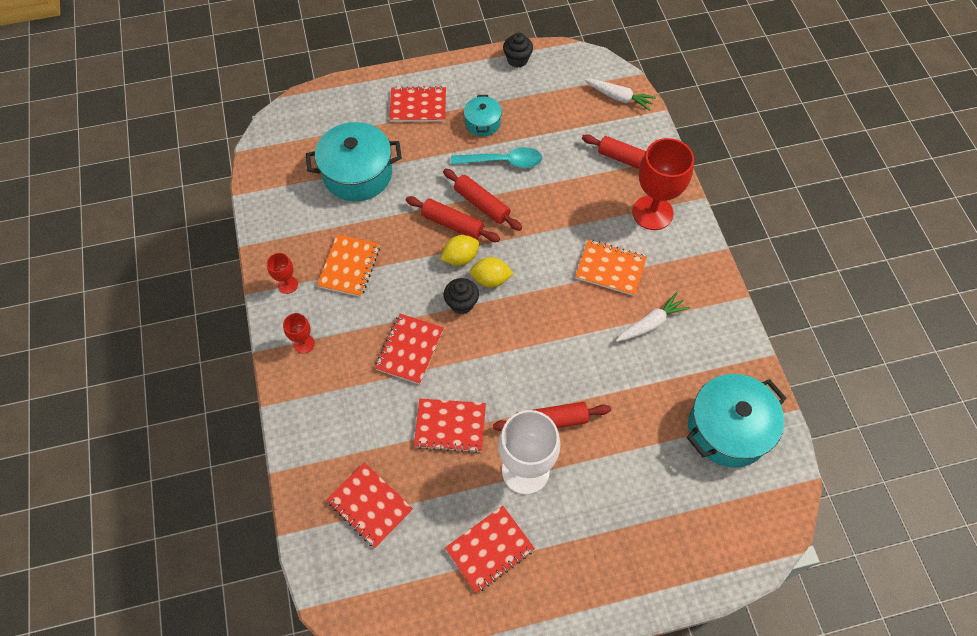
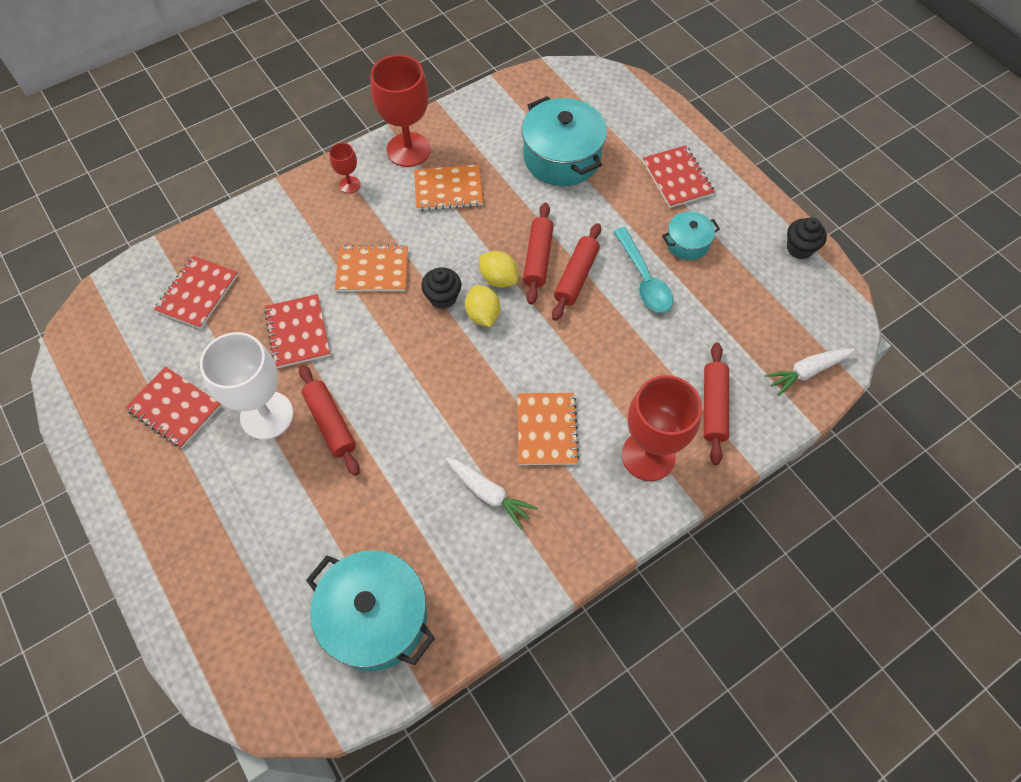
camera: 70 degrees right, 0 degrees up
red goblet [267,253,298,294] -> red goblet [370,55,431,167], size x2.11
red notebook [375,314,444,384] -> orange notebook [335,245,408,291]
white carrot [585,79,656,111] -> white carrot turned 60 degrees clockwise [764,349,855,396]

